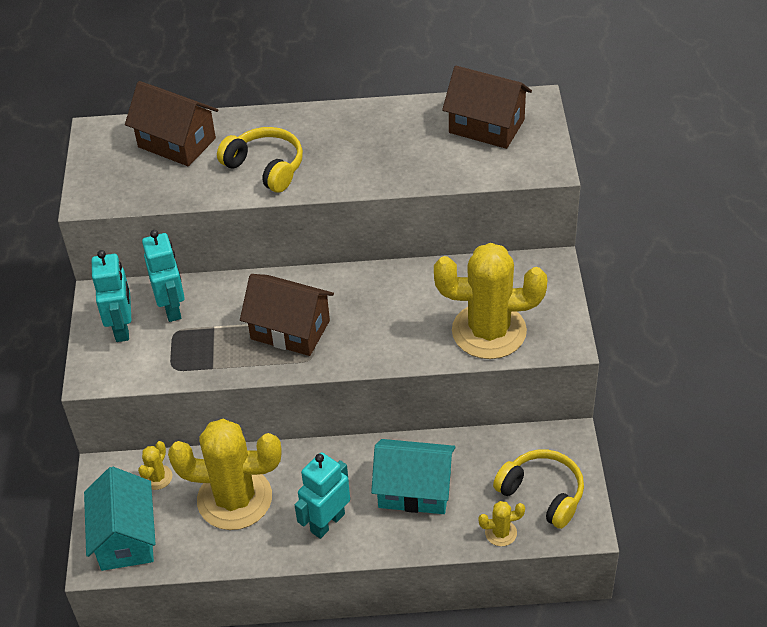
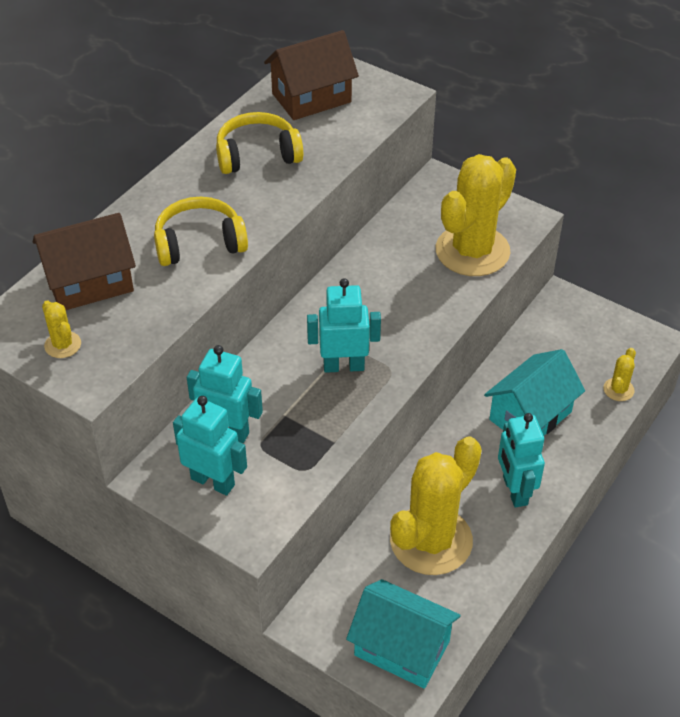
camera: 55 degrees left, 0 degrees up
yellow cactus [138,441,172,490] -> yellow cactus moved to [42,301,81,358]
brown house [240,274,334,356] -> turquoise robot [307,278,381,373]
yellow headphones [493,449,584,529] -> yellow headphones moved to [216,112,303,174]

